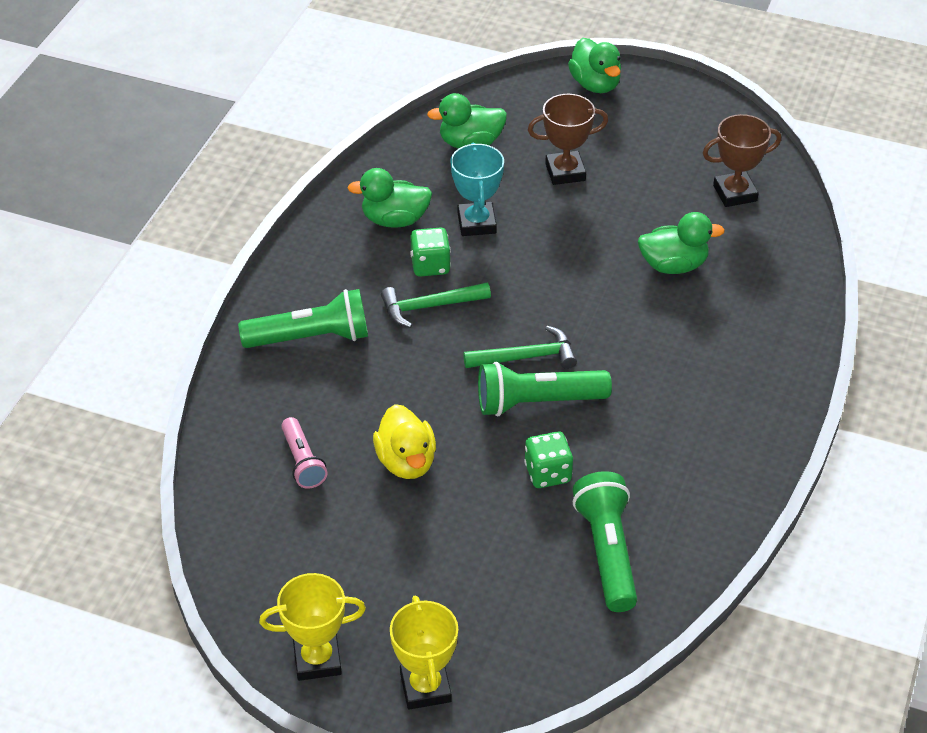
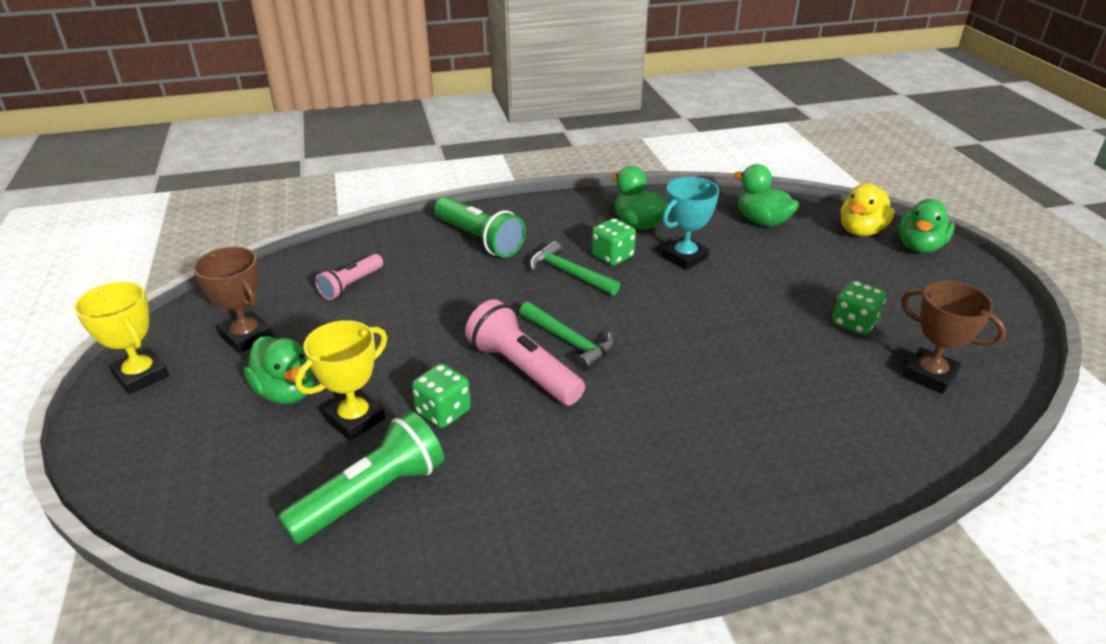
camera: 55 degrees right, 10 degrees down
yellow duck [373,404,436,479] -> yellow duck moved to [840,183,895,236]
yellow trophy [390,595,458,710] -> yellow trophy moved to [295,320,387,440]
green flashlight [478,362,612,416] -> pink flashlight [465,299,585,406]
brown trophy [528,94,608,185] -> brown trophy moved to [193,247,273,353]
green duck [638,212,725,274] -> green duck moved to [244,336,315,404]
none -> green dice [832,281,886,335]

